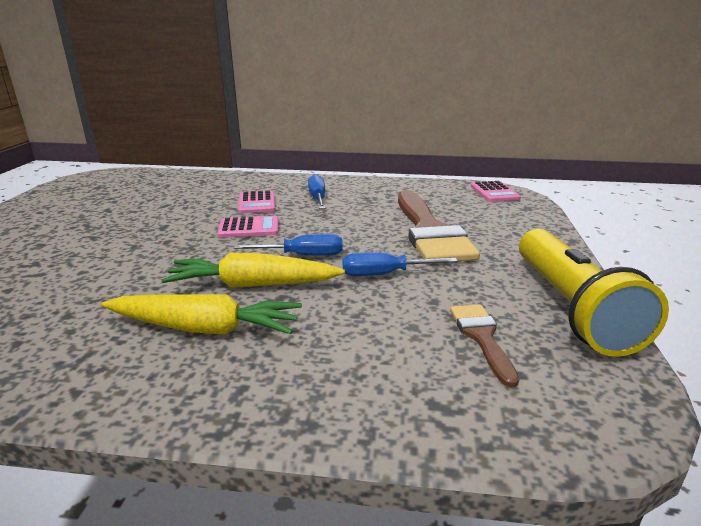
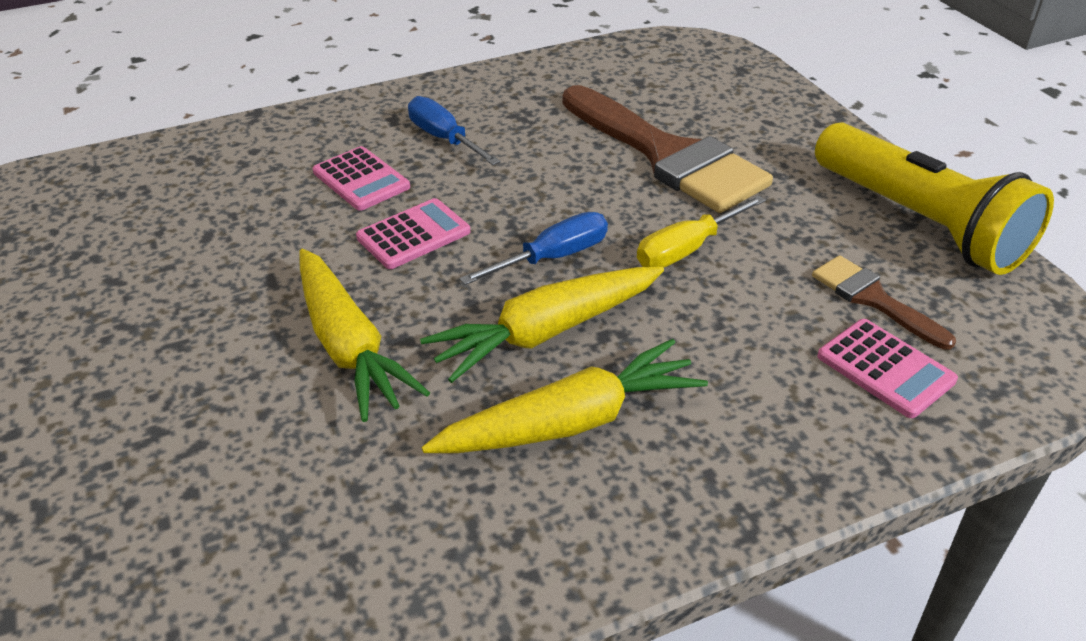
camera: 30 degrees left, 15 degrees up
blue screwdriver [343,252,458,276] -> yellow screwdriver [637,195,766,268]
pink calculator [471,181,521,202] -> pink calculator moved to [817,319,958,418]
none -> yellow carrot [299,249,430,422]

